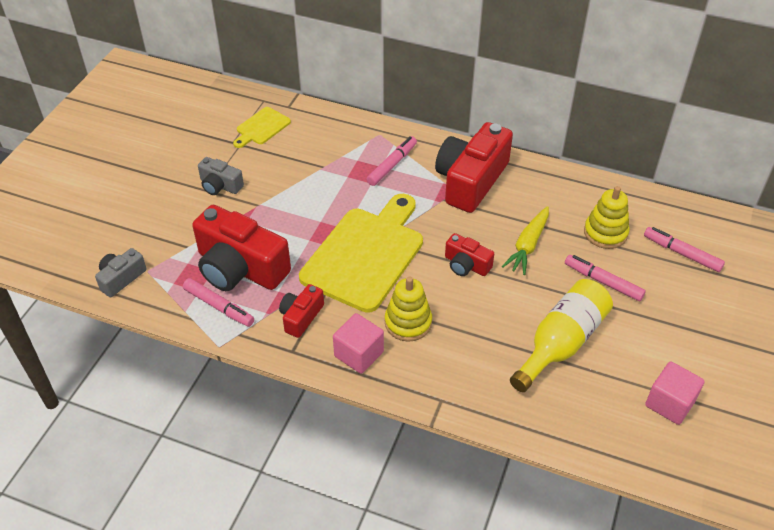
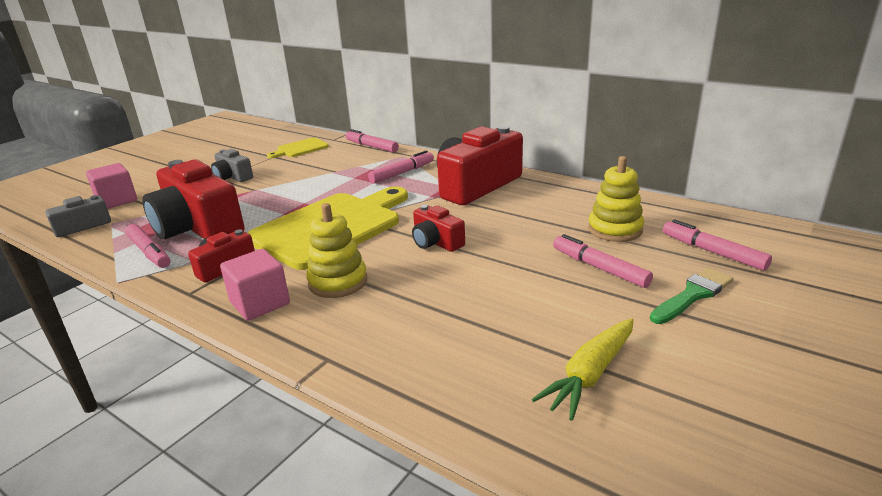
camera: 15 degrees right, 20 degrees down
yellow carrot [502,206,549,275] -> yellow carrot moved to [532,318,633,421]
yellow bottle [510,279,613,392] -> none
pink cube [645,361,705,425] -> pink cube moved to [86,163,137,209]
none -> pink marker [346,129,399,152]
none -> green brush [650,267,733,324]

